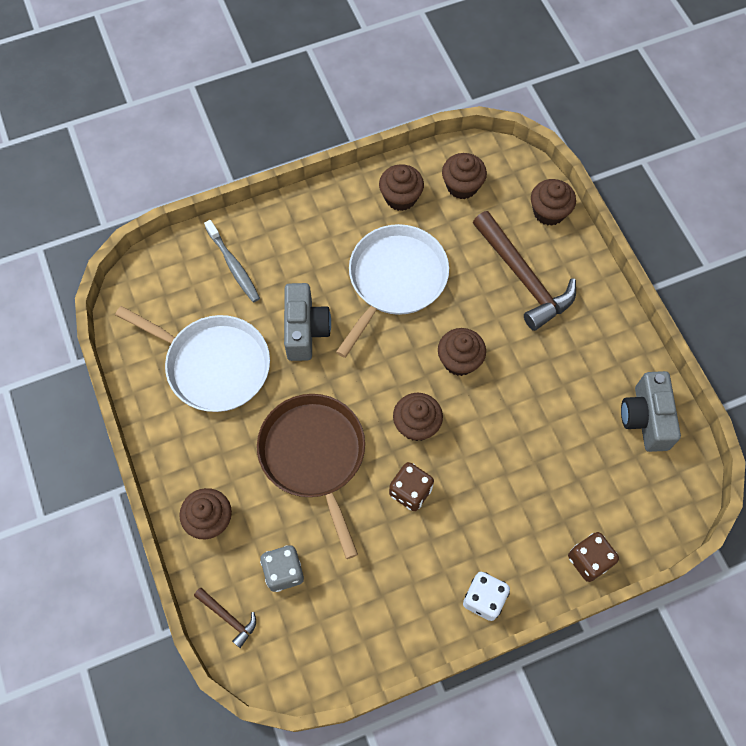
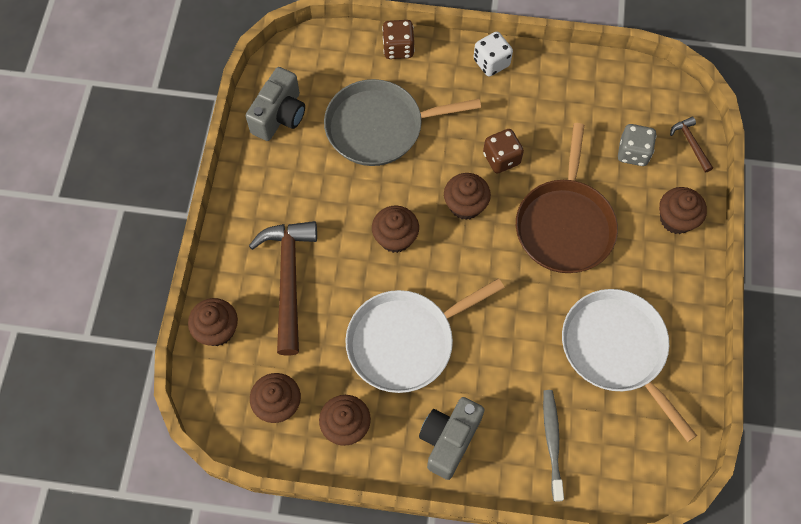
camera: 150 degrees left, 0 degrees up
grey camera [284,283,331,361] -> grey camera moved to [419,397,485,480]
none -> grey pan [324,79,481,166]

